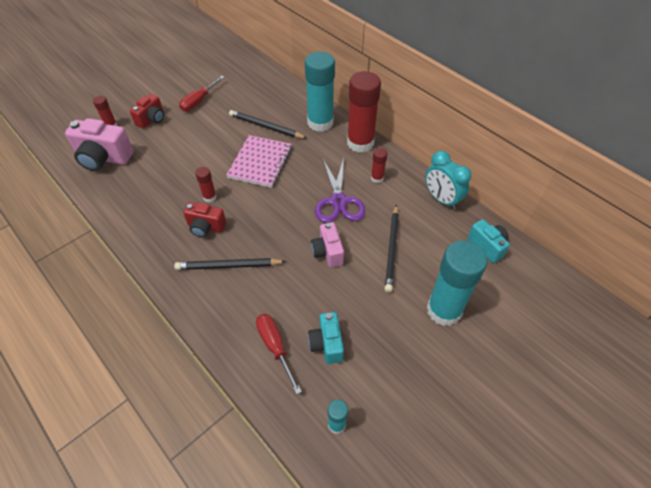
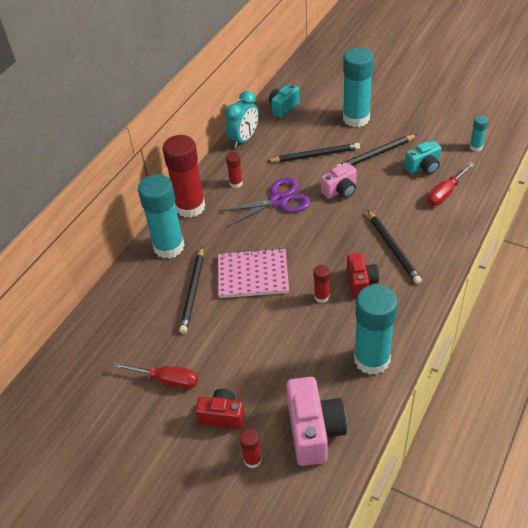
camera: 105 degrees left, 5 degrees down
none -> black pencil [336,135,417,167]
none -> turquoise glue stick [354,284,398,375]

